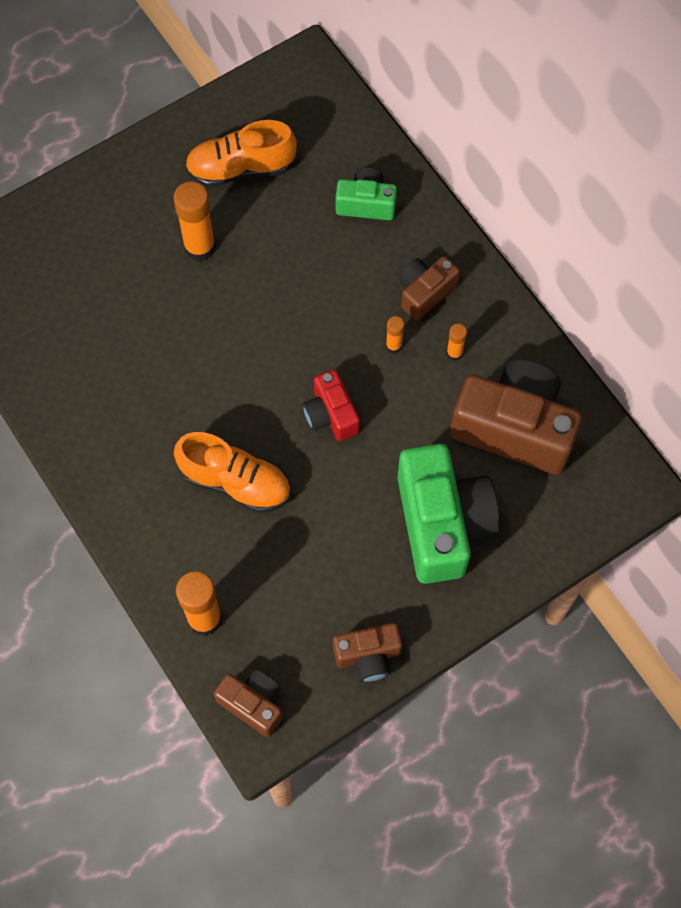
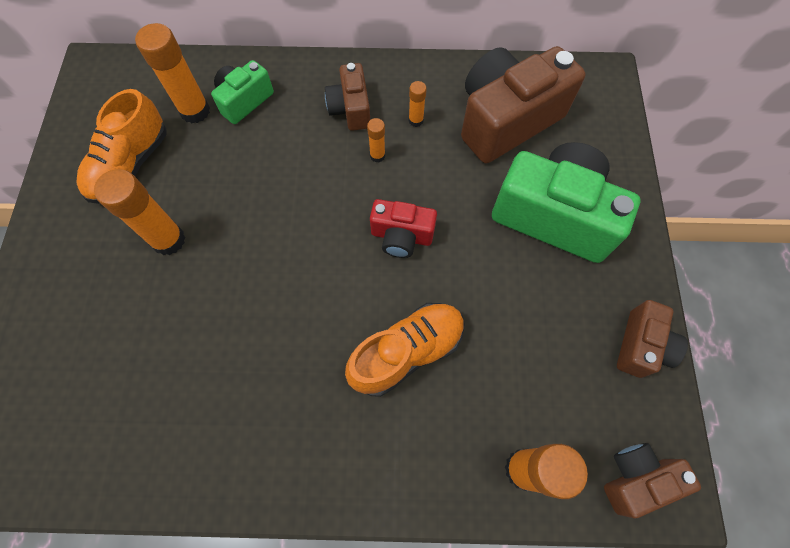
camera: 55 degrees left, 0 degrees up
none -> orange glue stick [135,23,210,123]

